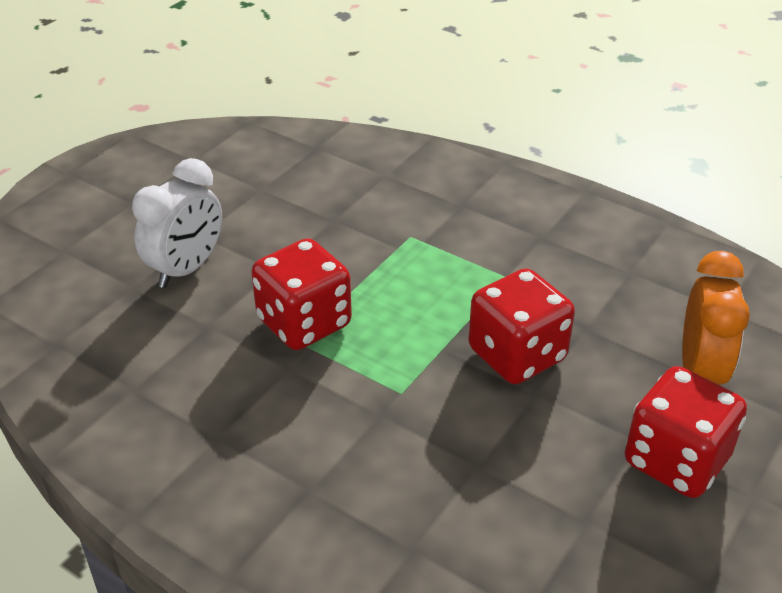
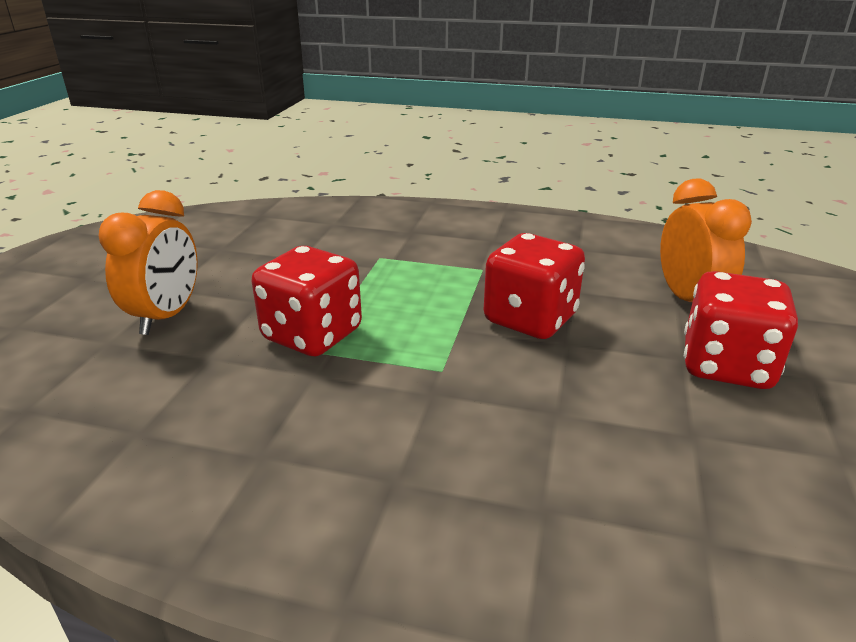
camera: 20 degrees left, 10 degrees down
white clock [132,158,222,288] -> orange clock [99,190,198,335]

